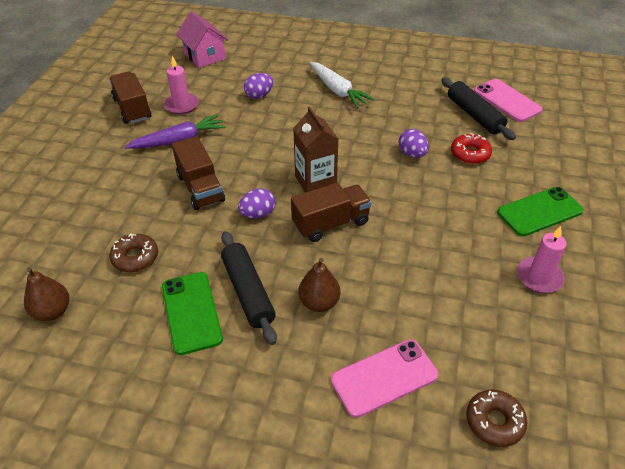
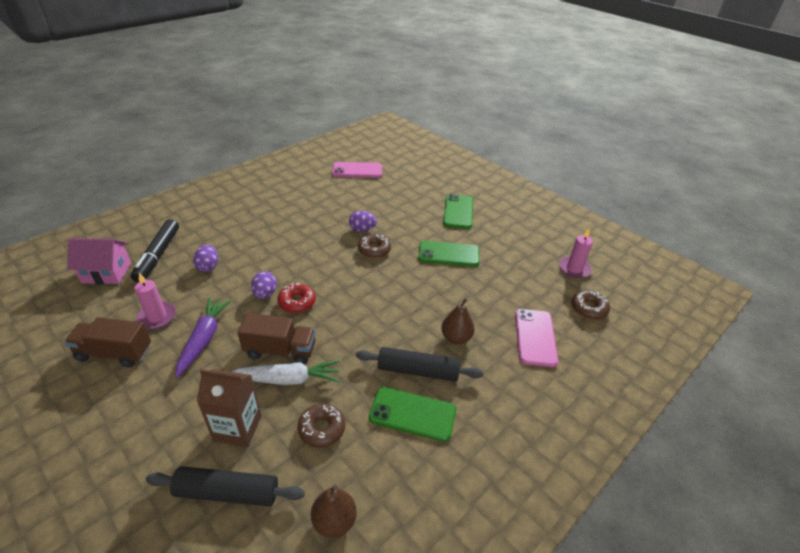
camera: 60 degrees left, 5 degrees down
purple egg [238,188,276,219] -> purple egg moved to [251,271,277,299]
brown truck [291,182,372,242] -> none
brown carton [293,107,338,193] -> brown carton moved to [197,369,262,447]
white carrot [310,62,375,108] -> white carrot moved to [231,360,340,385]
black rolling pin [441,77,516,140] -> black rolling pin moved to [146,466,305,507]
red donut [451,133,492,164] -> red donut moved to [277,283,316,313]
pink candle [517,226,567,293] -> pink candle moved to [559,228,593,279]
none -> black marker [131,219,179,283]
none -> brown donut [358,234,391,258]
none -> green phone [418,241,479,267]

